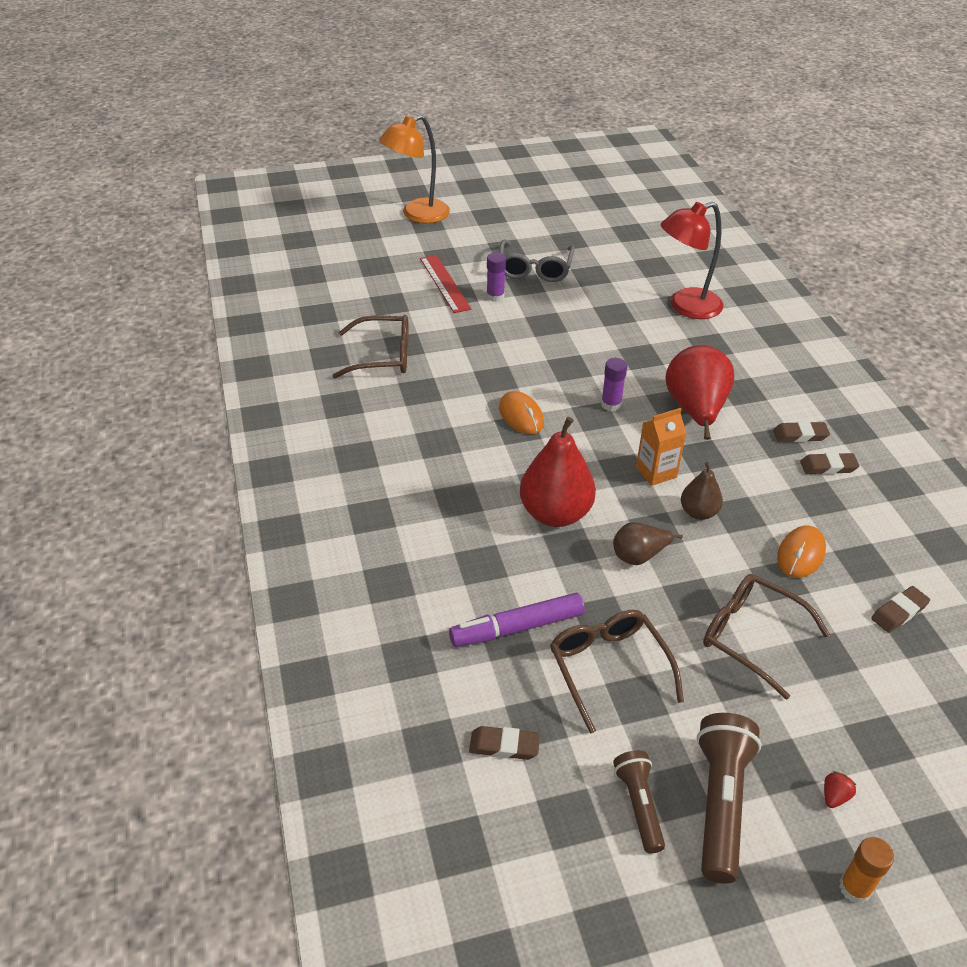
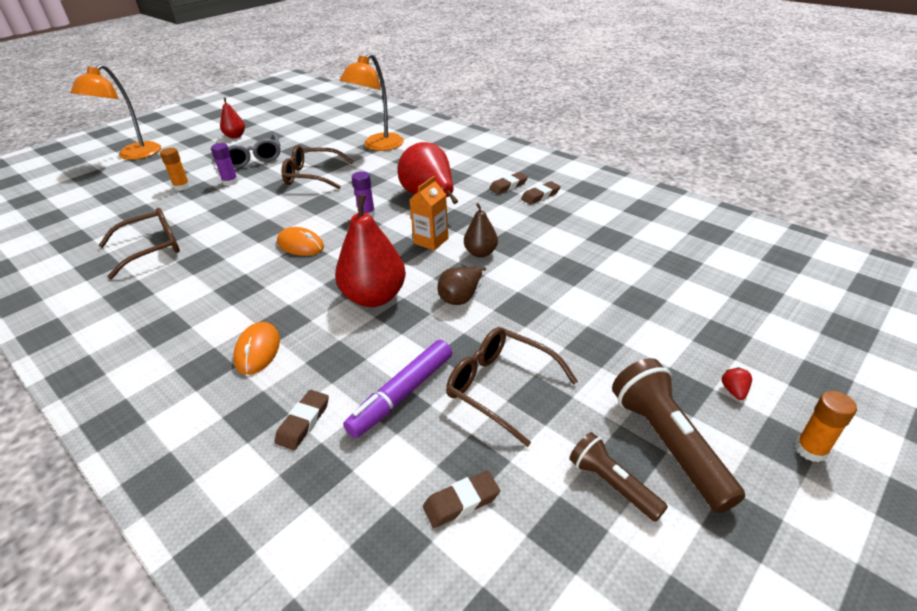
camera: 30 degrees left, 5 degrees down
red ruler [420,255,471,313] -> orange glue stick [160,148,190,191]
red lamp [661,202,724,319] -> orange lamp [339,53,404,151]
brown glasses [703,574,830,700] -> brown glasses moved to [282,145,354,189]
orange mouse [777,526,826,578] -> orange mouse moved to [233,322,280,375]
brown eraser [871,586,930,633] -> brown eraser moved to [275,390,329,450]
none -> red pear [220,97,245,138]

